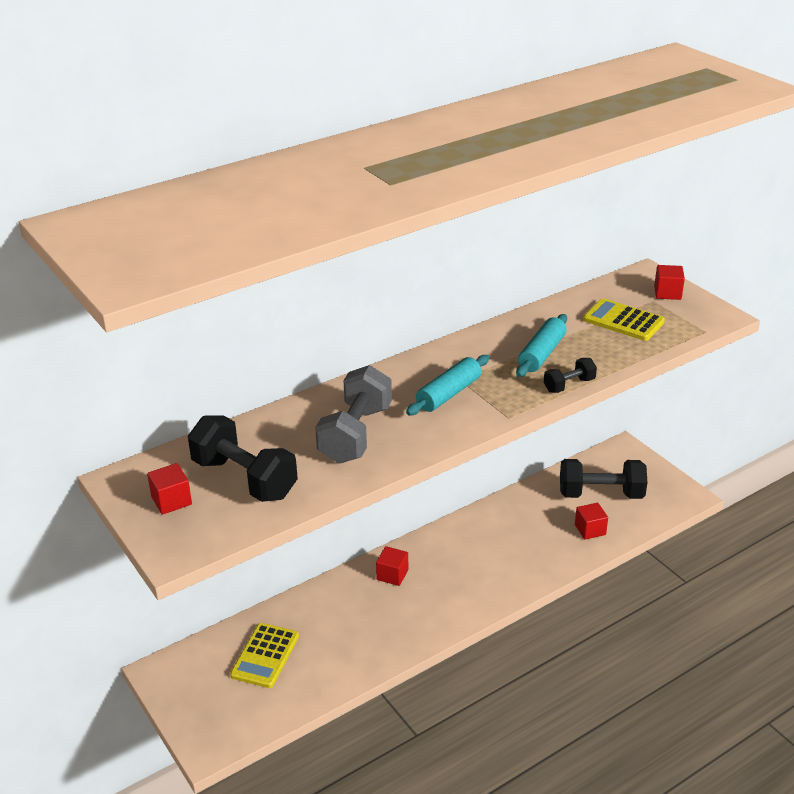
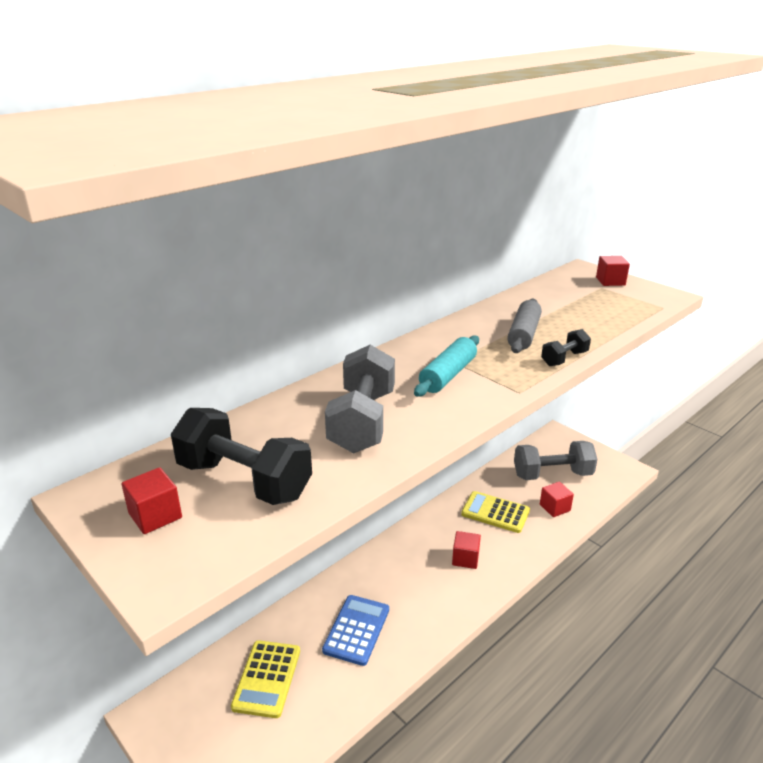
camera: 10 degrees left, 5 degrees down
red cube [376,546,408,586] -> red cube moved to [452,531,481,569]
turquoise rolling pin [516,314,567,377] -> grey rolling pin [507,299,542,353]
black dumbbell [560,459,647,499] -> grey dumbbell [514,441,597,480]
yellow calculator [583,298,665,341] -> yellow calculator moved to [461,491,530,533]
none -> blue calculator [322,595,389,666]

